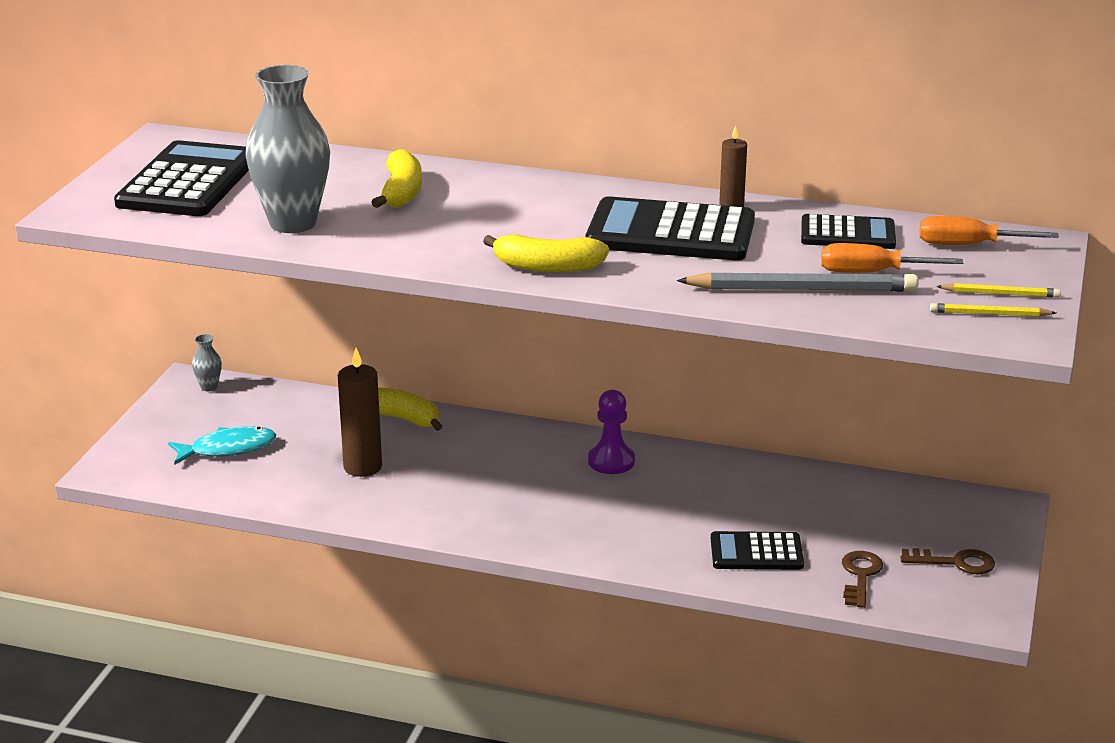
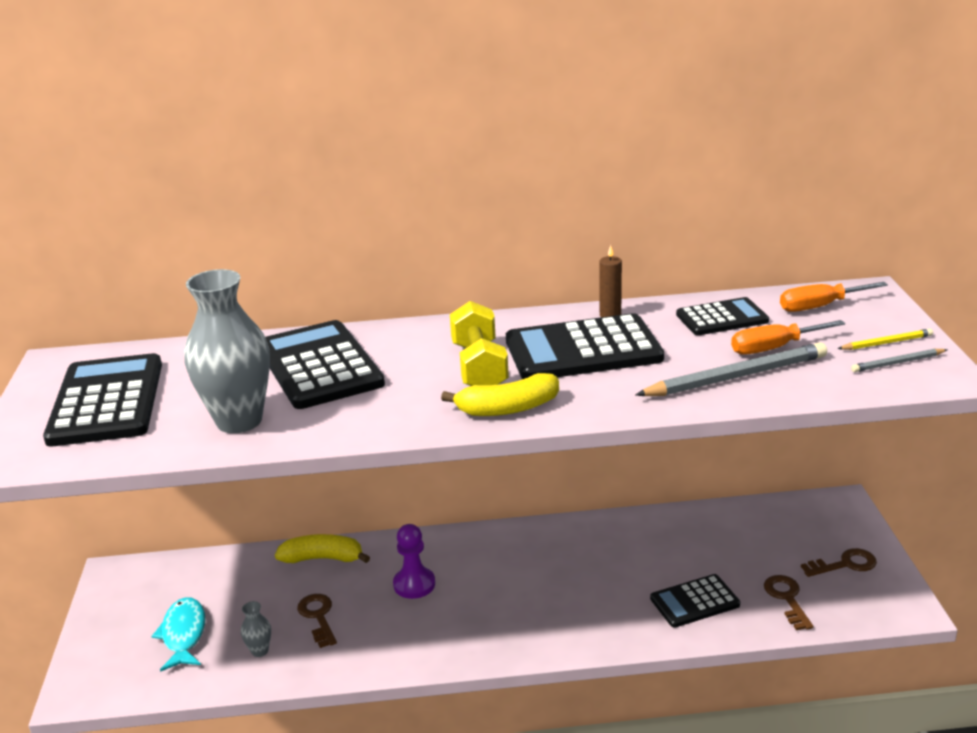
camera: 20 degrees left, 0 degrees up
turquoise fish [168,426,276,465] -> turquoise fish turned 60 degrees counterclockwise [151,597,206,672]
grey vase [192,334,222,391] -> grey vase moved to [241,601,271,657]
brown candle [338,348,382,477] -> brown key [297,594,337,648]
yellow banana [372,149,422,208] -> black calculator [265,320,385,409]
purple pawn [588,390,635,474] -> purple pawn moved to [393,524,435,599]
yellow pencil [930,303,1056,317] -> grey pencil [851,349,947,372]
none -> yellow dumbbell [450,301,509,386]

